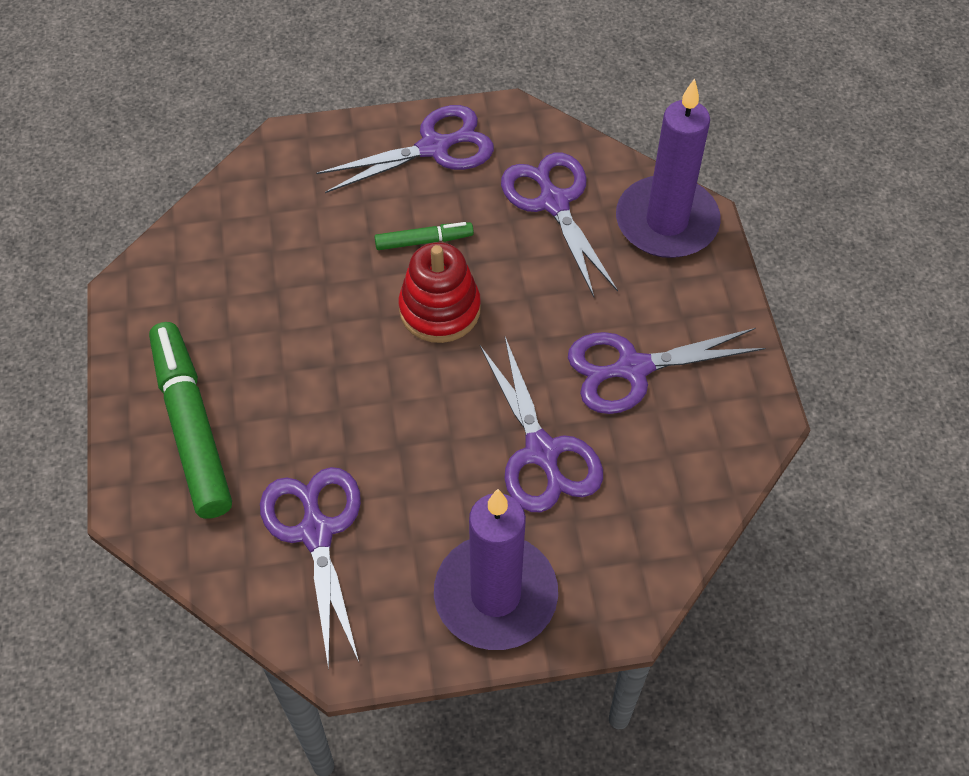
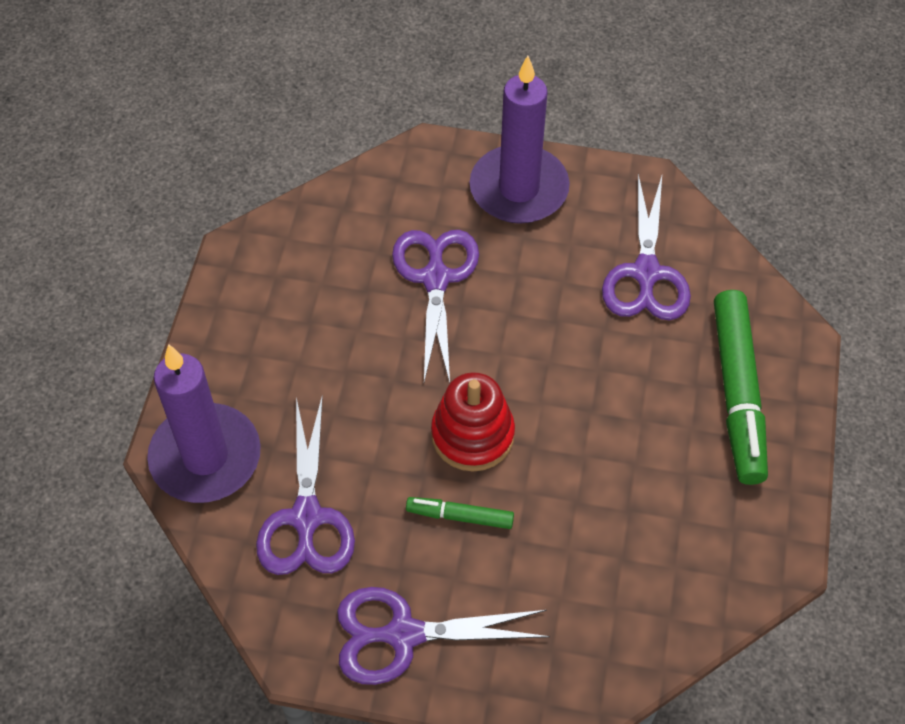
camera: 160 degrees left, 0 degrees up
purple scissors [568,328,766,414] -> none

